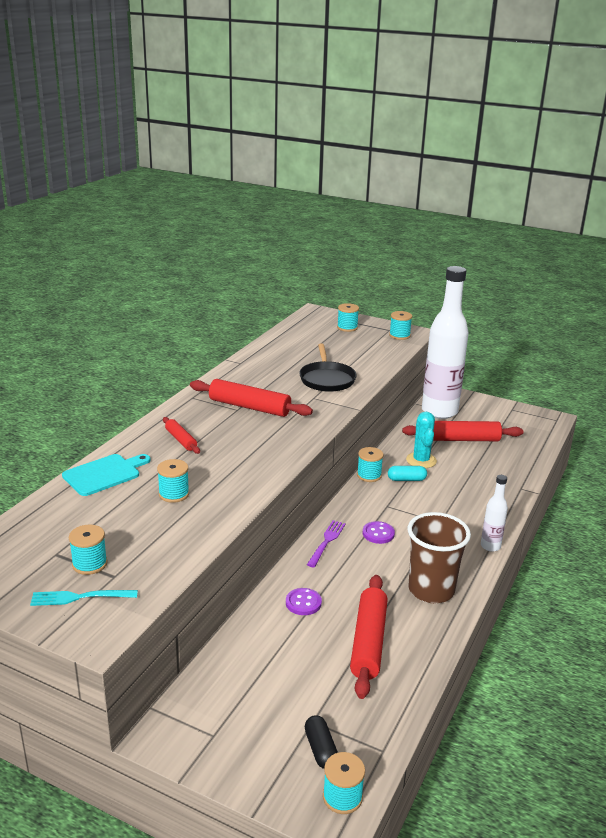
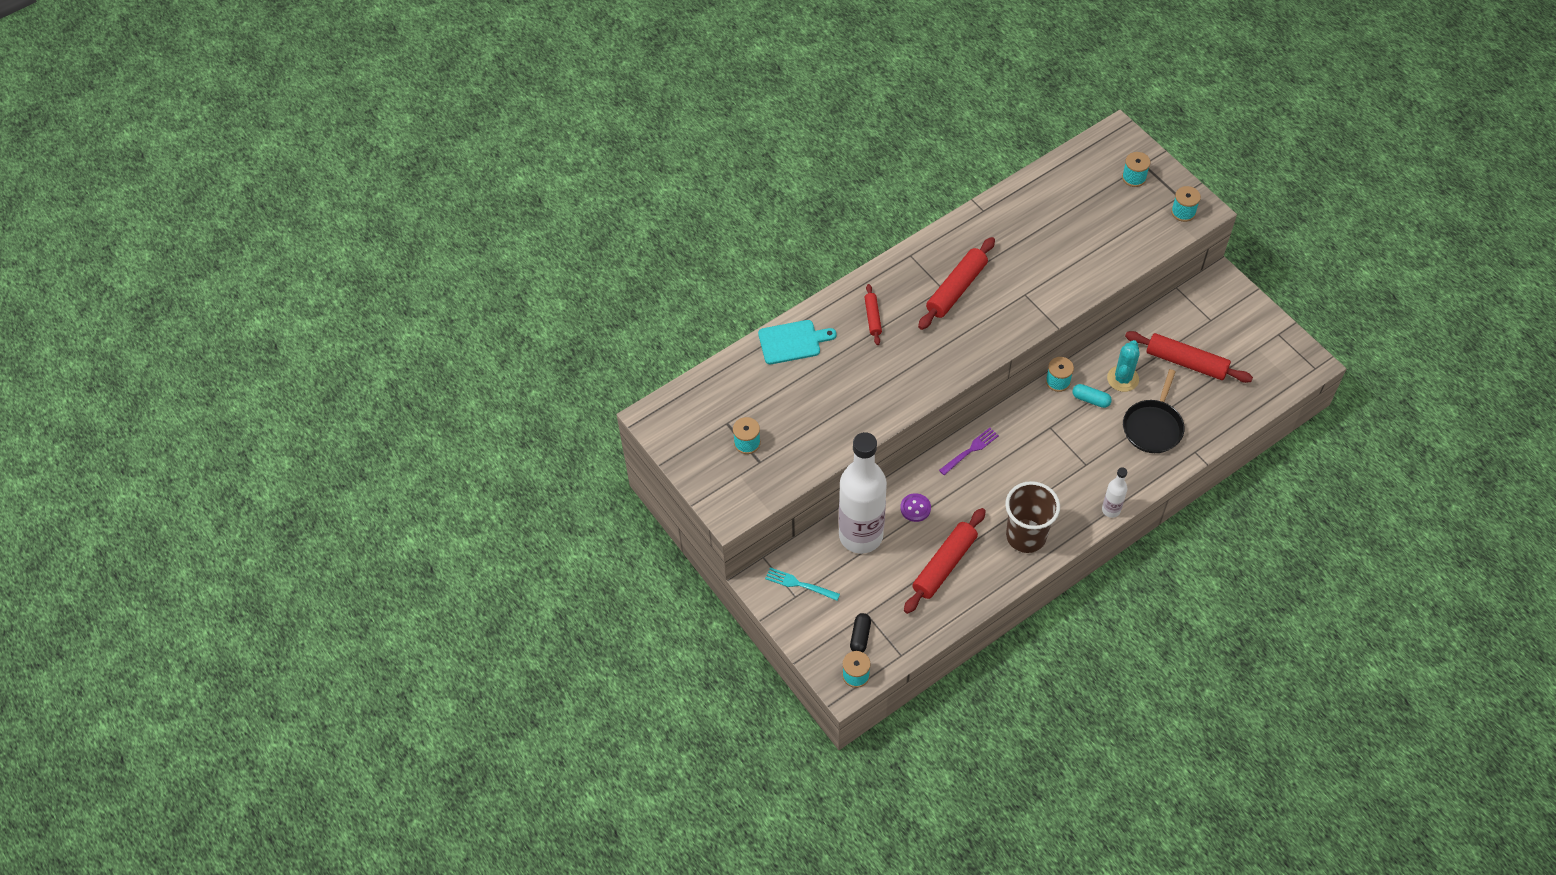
camera: 30 degrees right, 30 degrees up
turquoise fork [30,590,138,606] -> turquoise fork moved to [765,567,840,601]
turquoise spool [157,459,189,503] -> none
red rolling pin [190,379,313,417] -> red rolling pin turned 75 degrees clockwise [918,237,995,330]
black pan [299,343,357,392] -> black pan moved to [1123,369,1184,453]
purple button [363,521,395,544] -> none
white bottle [422,266,469,419] -> white bottle moved to [839,432,887,554]

